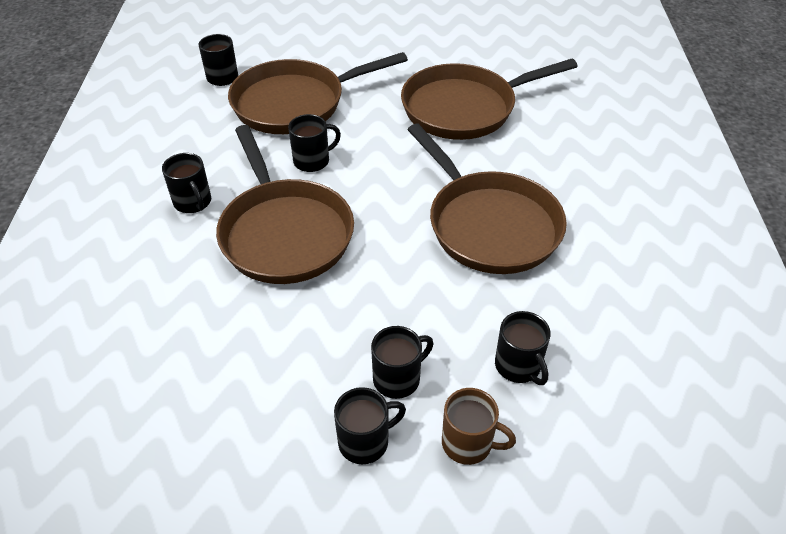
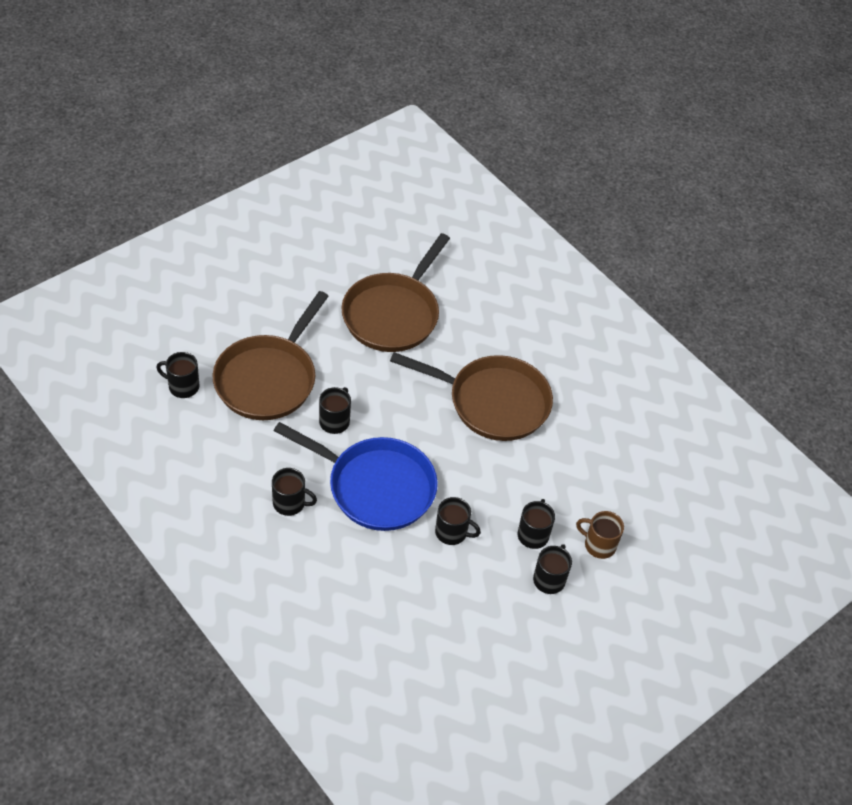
camera: 45 degrees left, 5 degrees up
brown pan [216,125,354,284] -> blue pan [274,422,438,531]
brown mug [442,388,516,465] -> brown mug turned 135 degrees counterclockwise [576,511,624,559]
black mug [495,311,551,385] -> black mug moved to [435,497,481,545]

